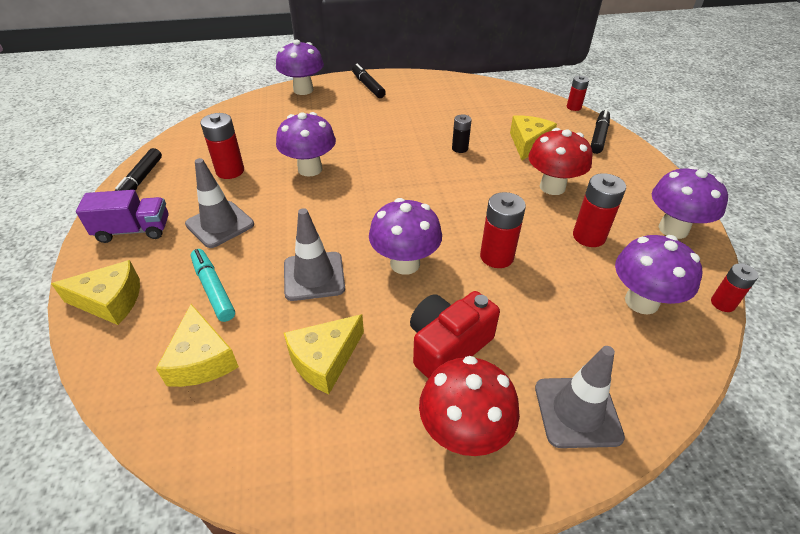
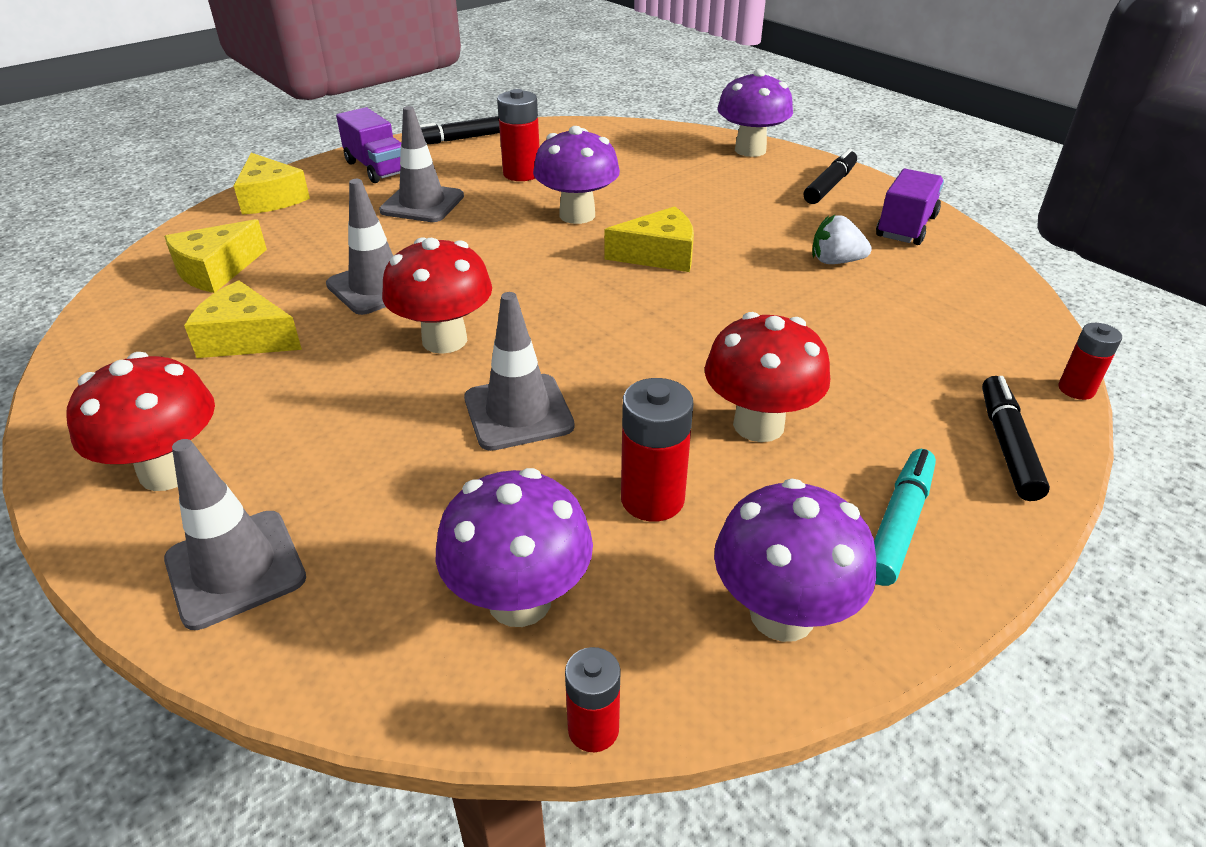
camera: 60 degrees right, 5 degrees down
turquoise marker [191,249,235,322] -> turquoise marker moved to [874,449,936,586]
purple mushroom [369,198,442,275] -> red mushroom [382,237,492,354]
red camera [410,291,500,379] -> none
black battery [452,115,472,153] -> none
red battery [480,192,526,268] -> grey traffic cone [464,292,575,451]
yellow cheese [510,115,557,160] -> yellow cheese moved to [605,206,694,272]
black marker [591,109,610,154] -> black marker turned 75 degrees counterclockwise [982,376,1050,501]
none -> white strawberry [812,215,872,264]
none -> purple truck [876,169,944,245]

